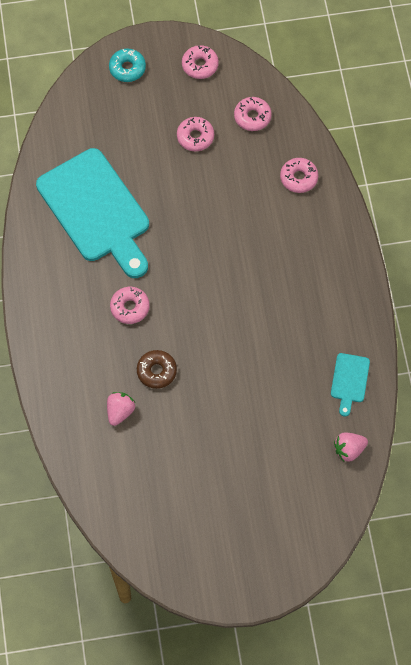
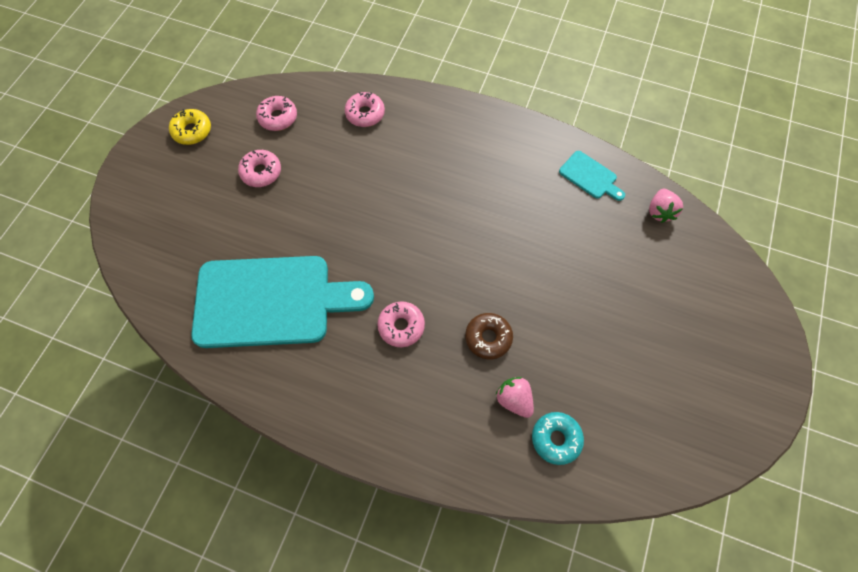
camera: 60 degrees left, 0 degrees up
turquoise donut [109,48,146,82] -> turquoise donut moved to [532,412,584,465]
pink donut [182,45,219,79] -> yellow donut [169,109,211,145]

